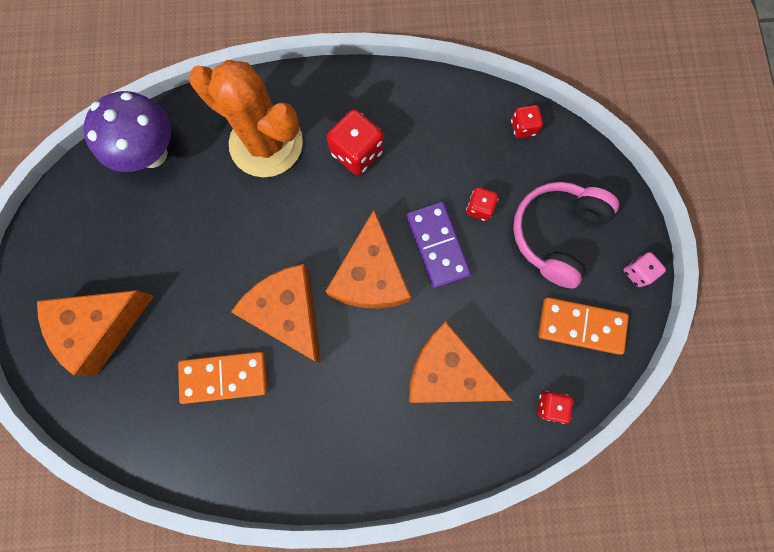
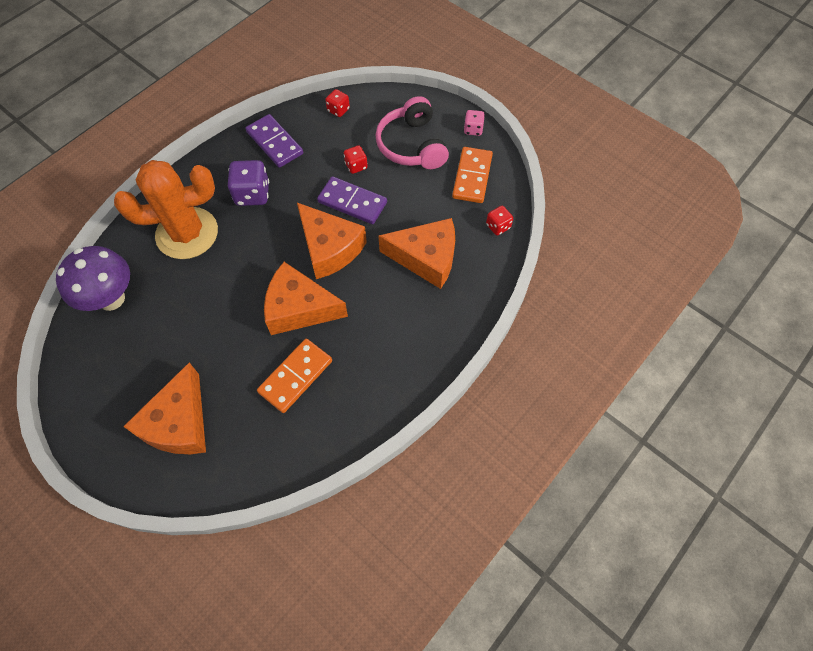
camera: 45 degrees left, 15 degrees down
red dice [327,109,384,175] -> purple dice [228,160,269,206]
orange cheese [409,322,513,403] -> orange cheese turned 150 degrees counterclockwise [379,218,455,289]
orange domino [538,297,629,355] -> orange domino turned 45 degrees counterclockwise [452,147,493,203]
none -> purple domino [246,114,303,168]

